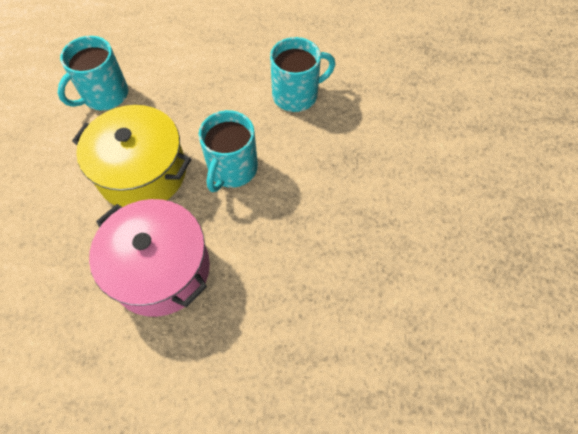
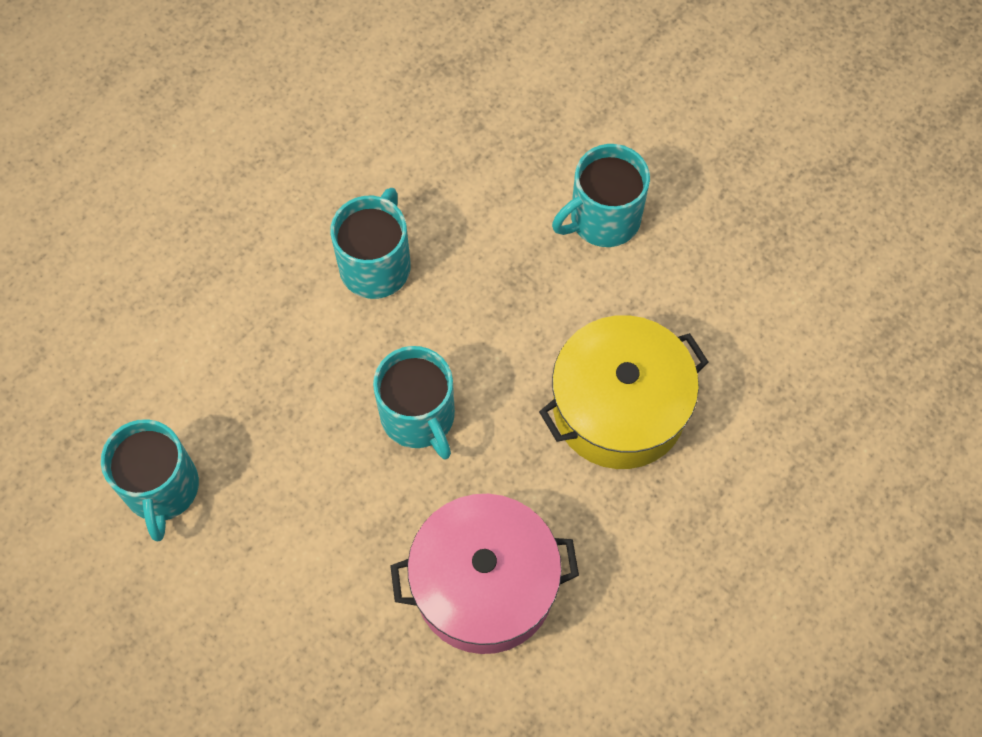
camera: 50 degrees left, 5 degrees up
yellow pot [72,105,191,207] -> yellow pot moved to [539,315,709,469]
none -> turquoise mug [552,144,650,247]

